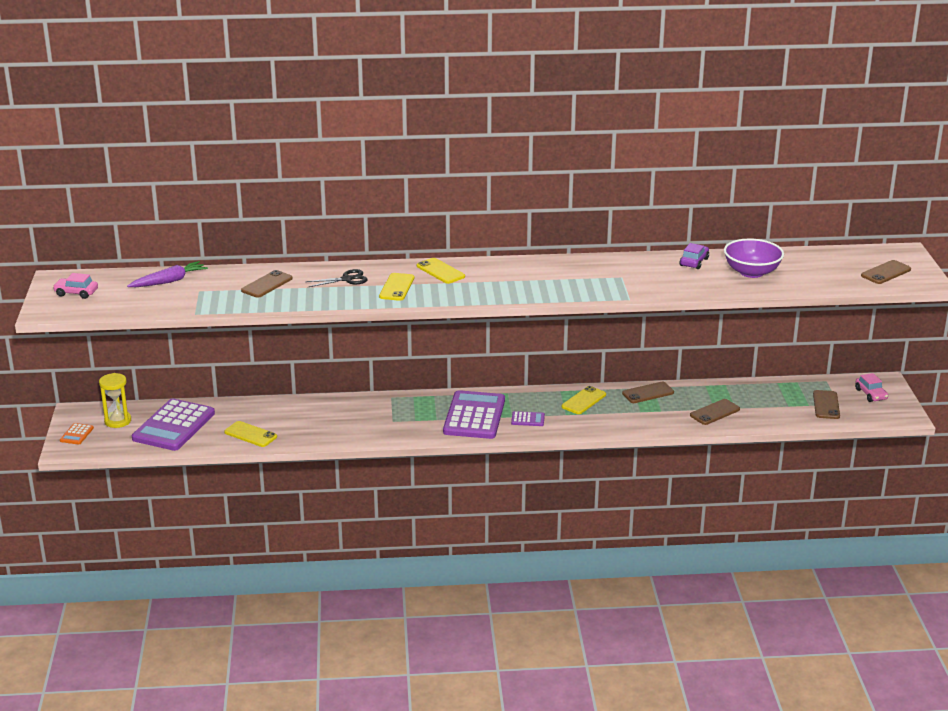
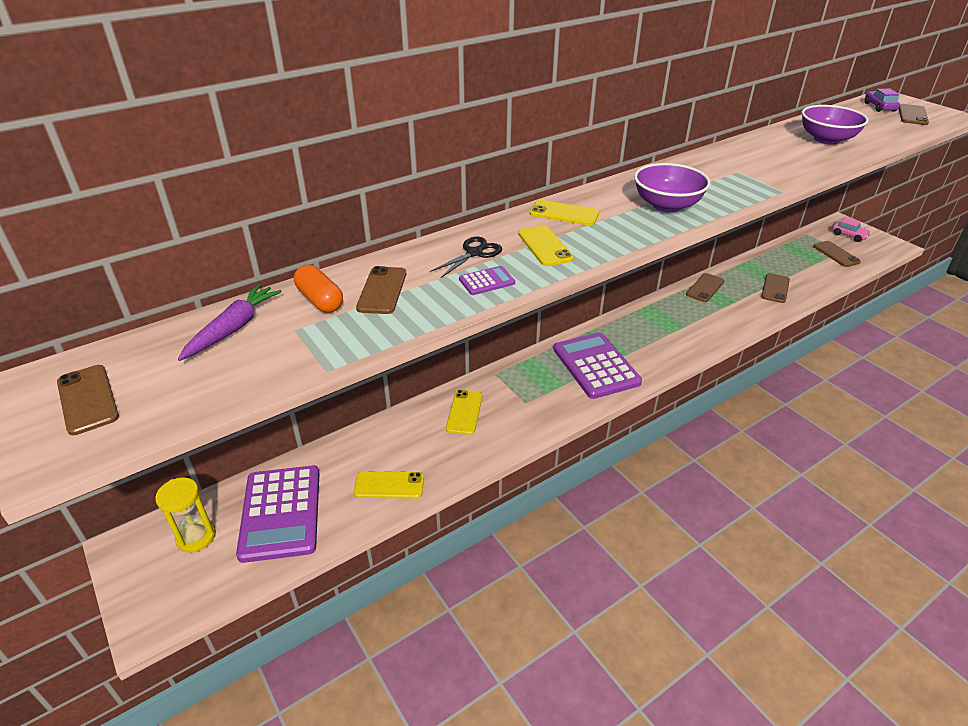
camera: 30 degrees left, 10 degrees up
pink car [53,273,98,299] -> brown phone [57,365,119,435]
orange calculator [60,423,94,445] -> none
purple calculator [511,411,545,426] -> purple calculator moved to [459,266,515,295]
yellow phone [562,386,606,414] -> yellow phone moved to [446,390,482,435]
purple car [680,243,709,269] -> purple car moved to [864,89,900,112]
none -> orange capsule [294,265,343,313]
none -> purple bowl [634,163,711,212]

